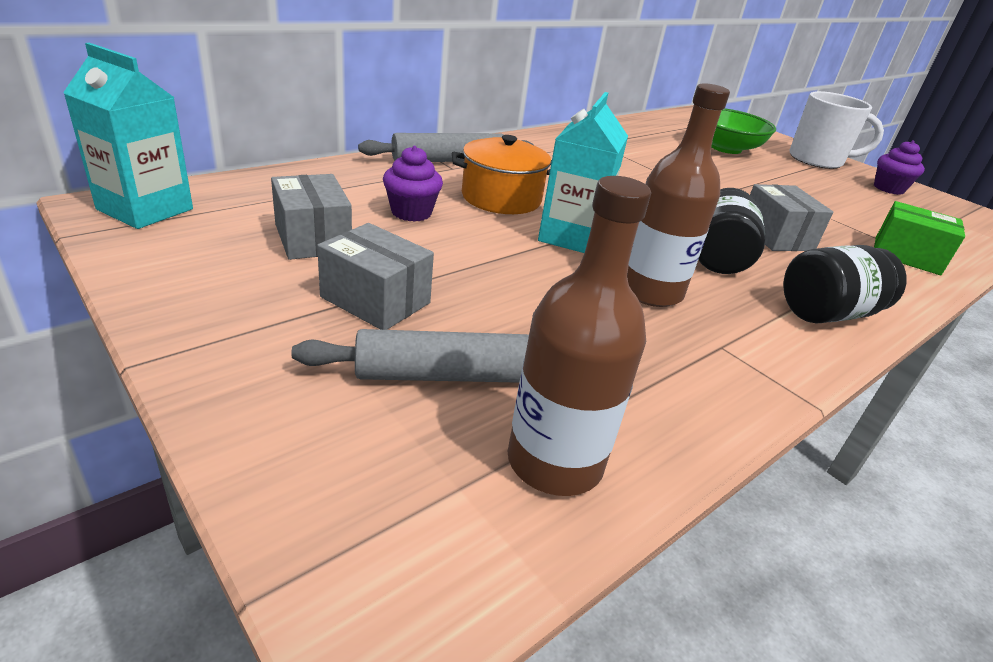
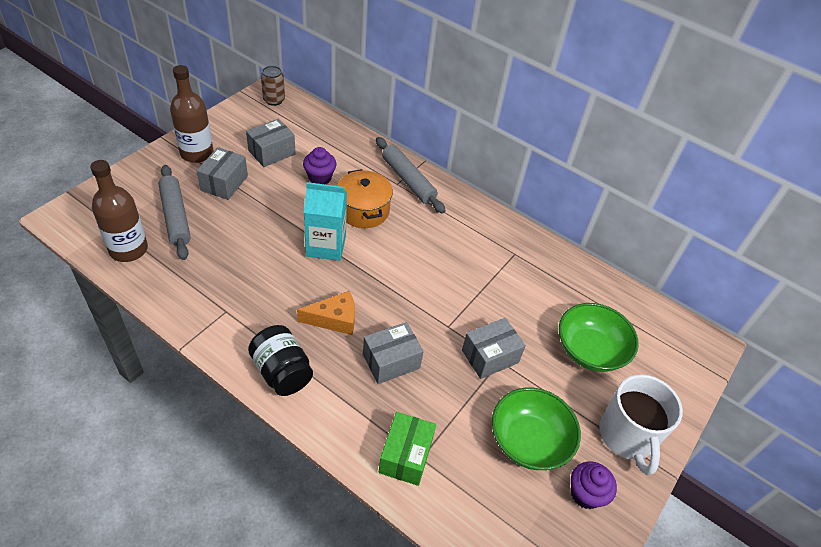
camera: 75 degrees right, 15 degrees up
turquoise carton [63,43,193,229] -> brown can [261,66,285,106]
brown bottle [627,83,730,307] -> brown bottle moved to [170,65,213,163]
black jar [698,188,766,274] -> orange cheese [297,291,355,335]
none -> grey box [462,318,526,379]
none -> green bowl [492,388,581,470]

